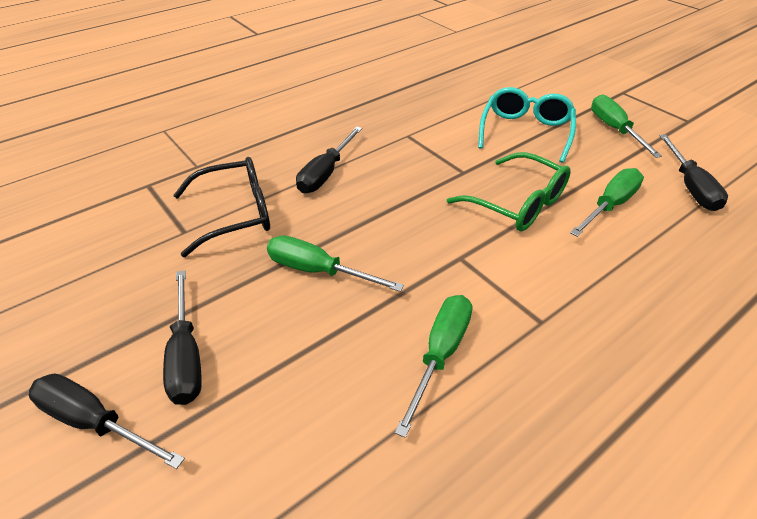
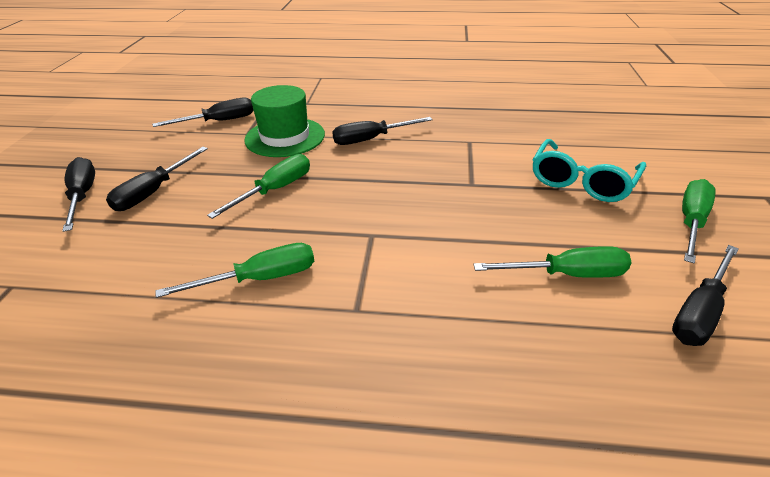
camera: 45 degrees right, 5 degrees down
black glasses [173,157,270,257] -> green hat [244,85,325,157]
green screwdriver [267,235,404,292] -> green screwdriver turned 60 degrees clockwise [207,154,310,219]
green glasses [447,152,571,232] -> none
turquoise glasses [478,87,576,163] -> turquoise glasses turned 150 degrees clockwise [532,139,646,202]
none -> black screwdriver [152,98,254,127]

